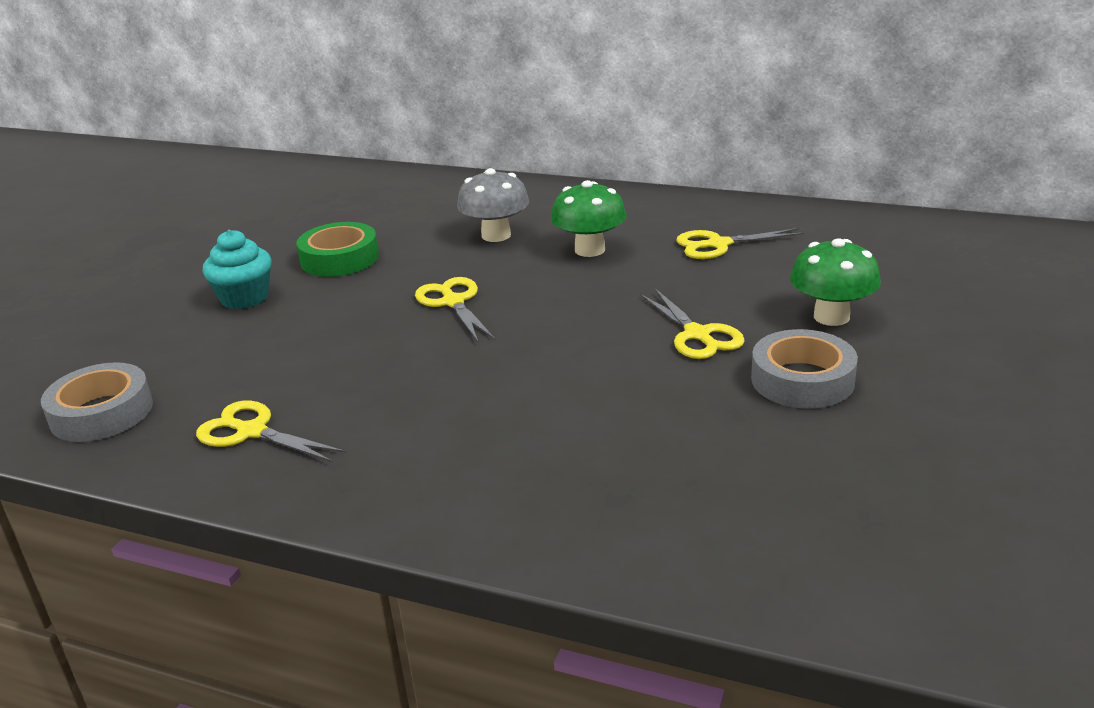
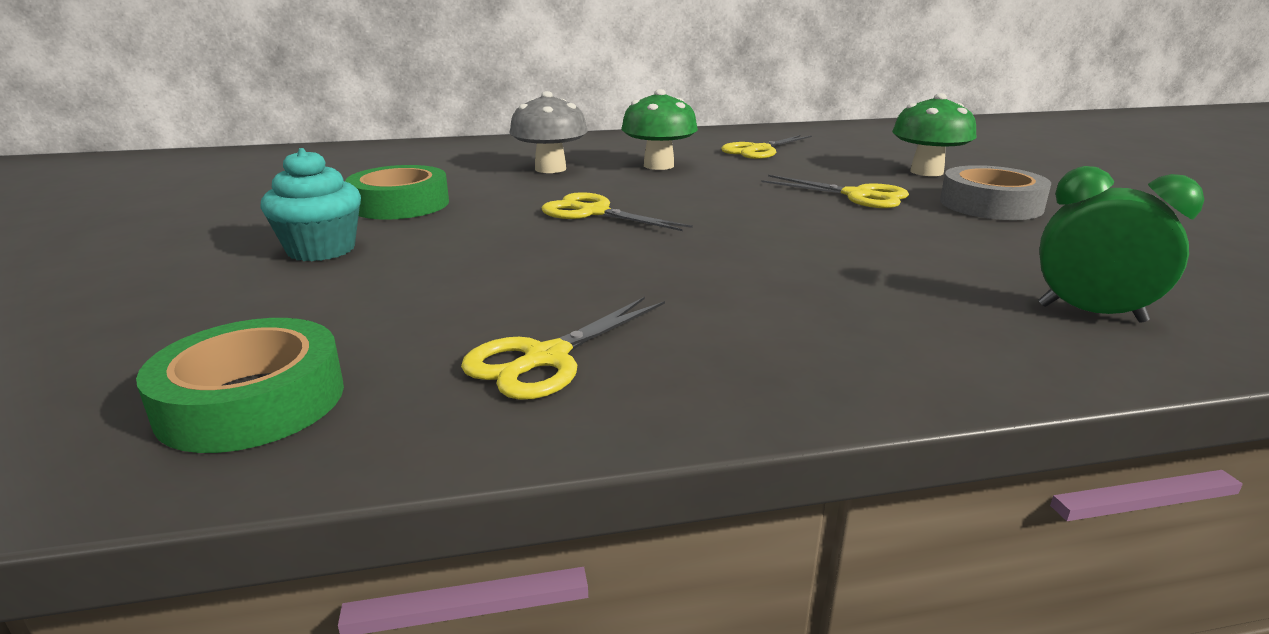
camera: 35 degrees left, 5 degrees down
grey tape [41,362,153,442] -> green tape [136,318,344,453]
yellow scissors [196,401,346,462] -> yellow scissors turned 45 degrees counterclockwise [461,297,665,400]
none -> green clock [1038,166,1204,322]

